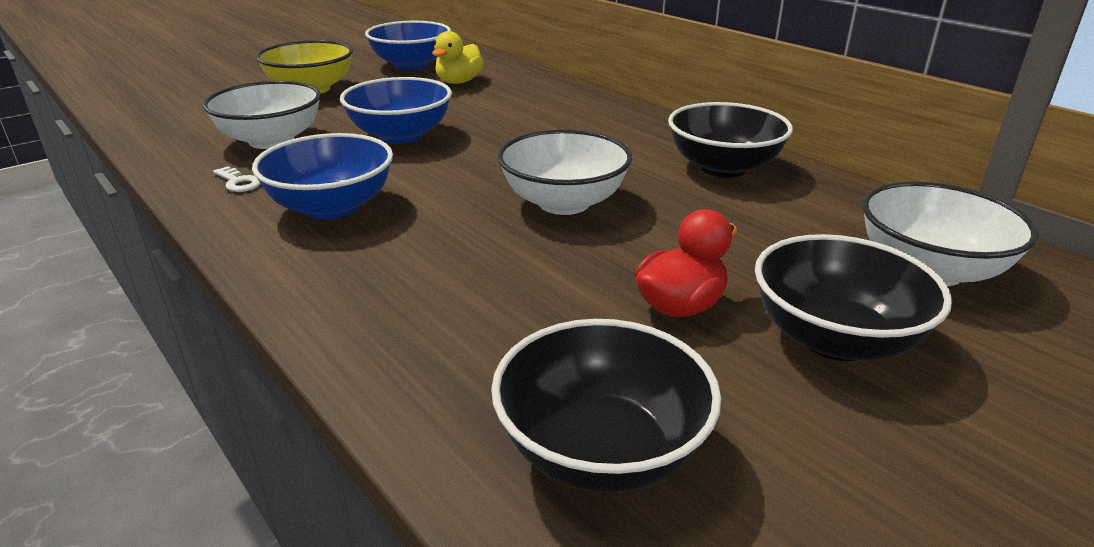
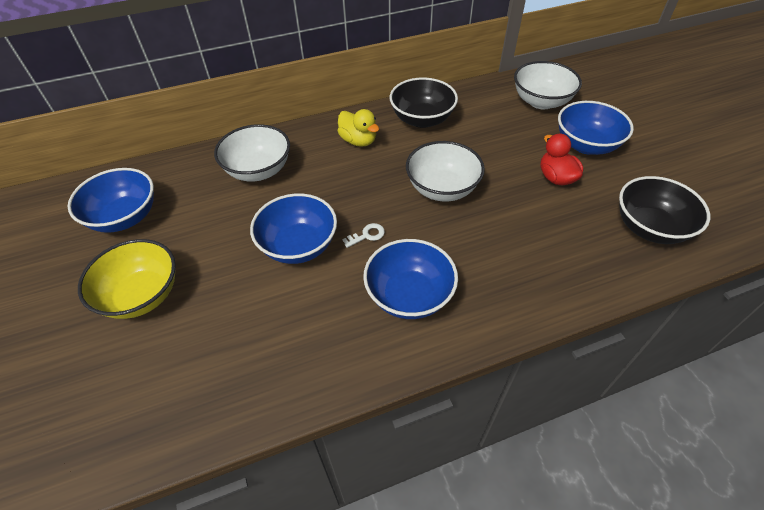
camera: 70 degrees left, 20 degrees up
white bowl [203,81,321,149] -> white bowl moved to [214,124,290,182]
white key [213,166,261,192] -> white key moved to [342,223,385,248]
yellow duck [432,31,484,84] -> yellow duck moved to [338,109,379,147]
black bowl [755,234,952,361] -> blue bowl [558,101,634,155]

